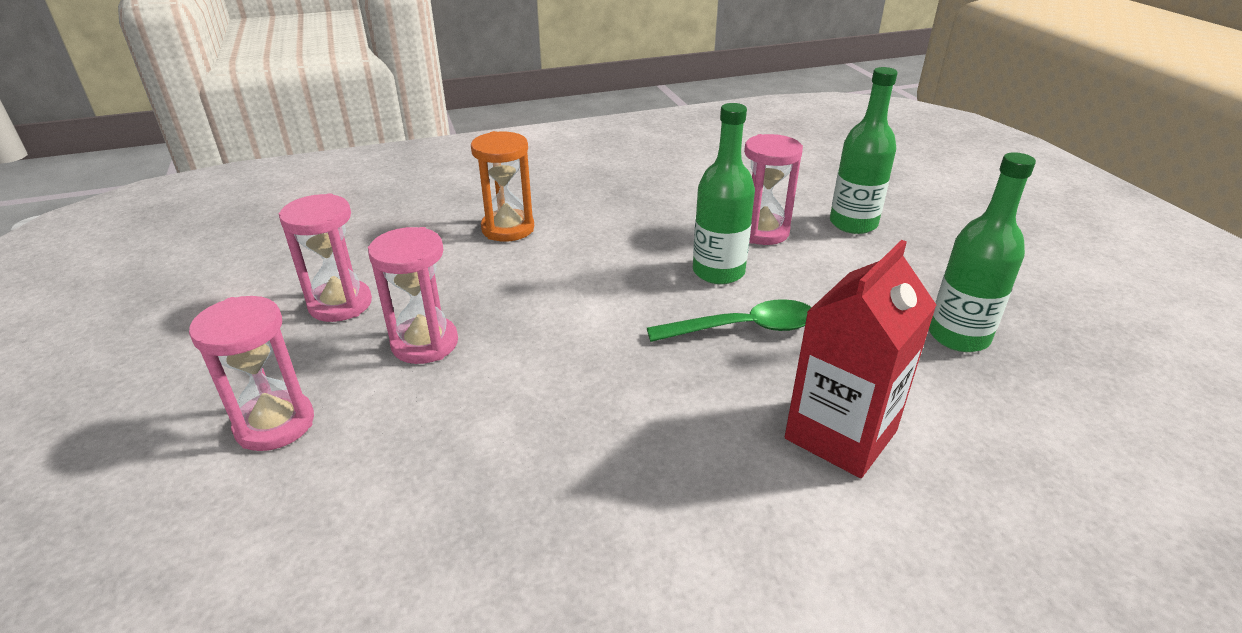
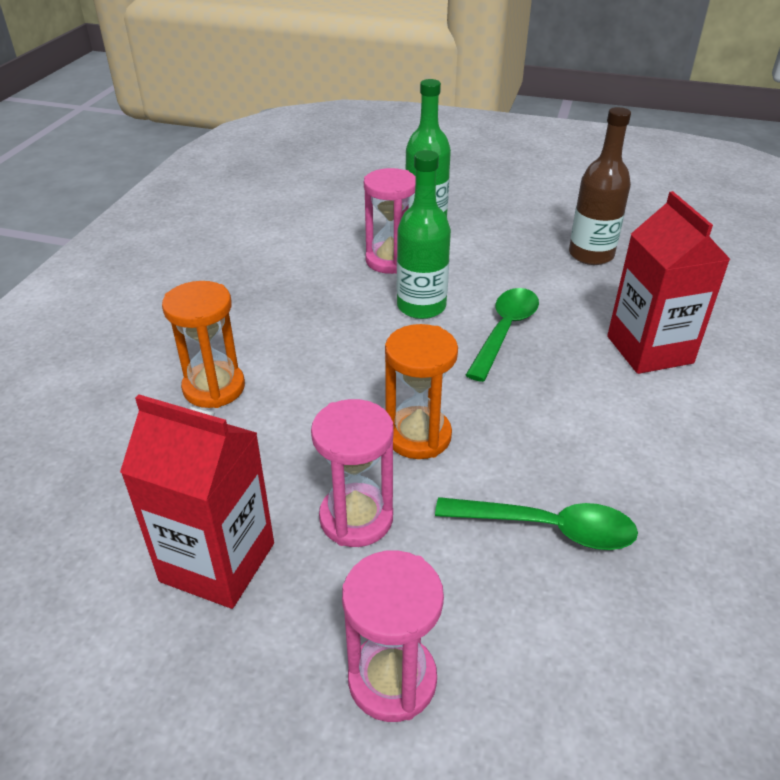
camera: 55 degrees left, 5 degrees up
pink hourglass [279,193,372,322] -> red carton [120,394,274,609]
green bottle [929,152,1036,352] -> brown bottle [569,107,631,265]
none -> orange hourglass [385,324,458,459]
none -> green spoon [435,497,638,550]

